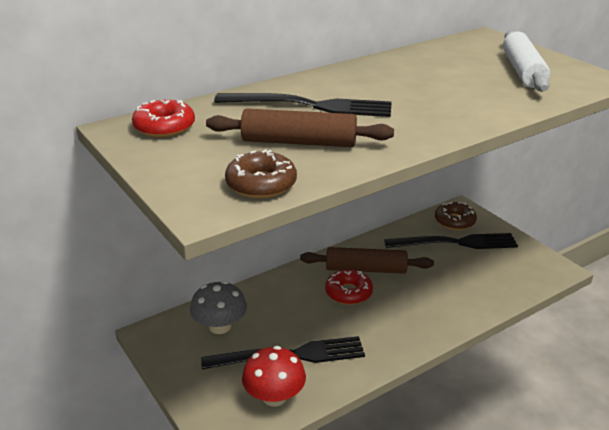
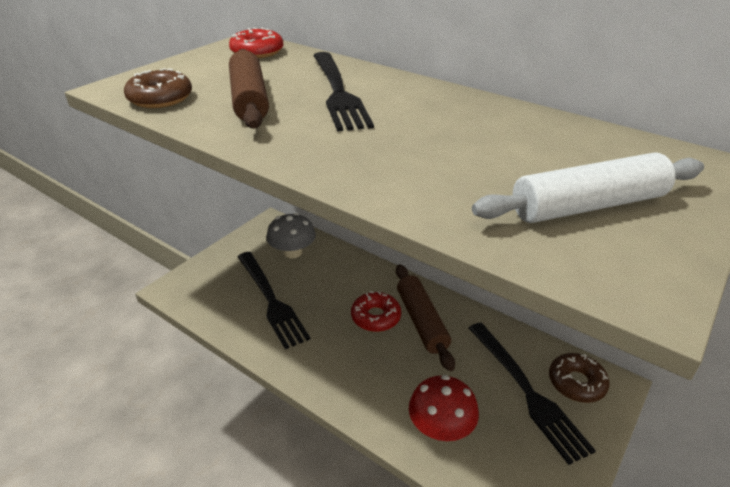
camera: 70 degrees right, 5 degrees up
red mushroom [242,346,306,407] -> red mushroom moved to [409,375,479,441]

